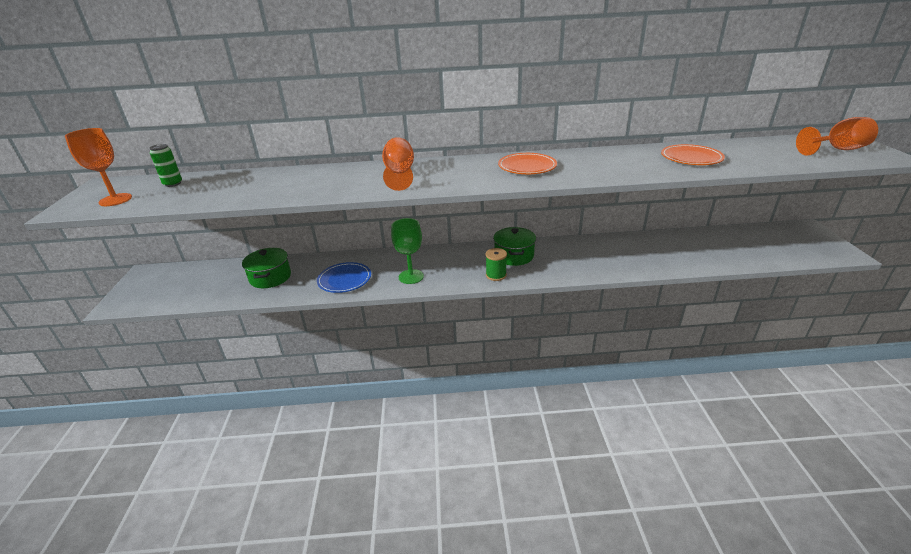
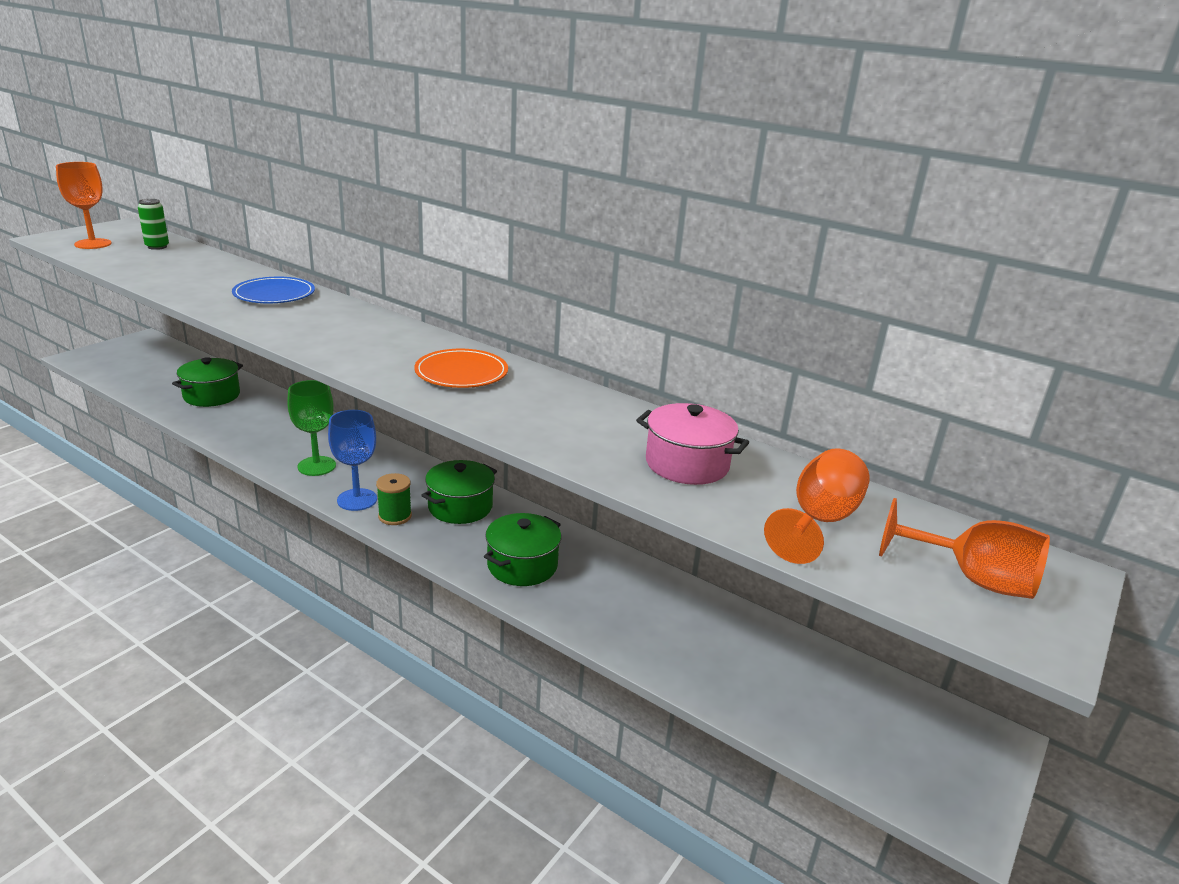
camera: 35 degrees right, 5 degrees down
blue plate [317,262,371,293] -> blue plate moved to [232,277,315,303]
orange goblet [382,137,414,191] -> orange goblet moved to [764,448,870,564]
orange plate [661,144,725,165] -> pink pot [636,403,749,485]
none -> blue goblet [328,410,377,511]
none -> green pot [484,513,561,586]

